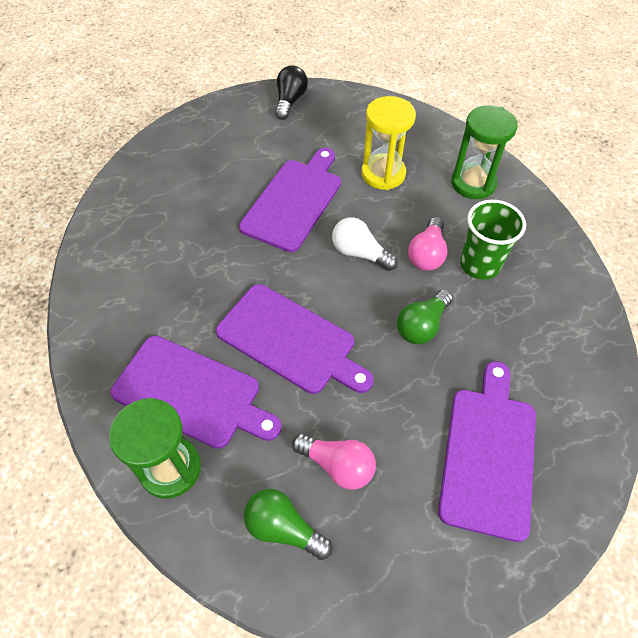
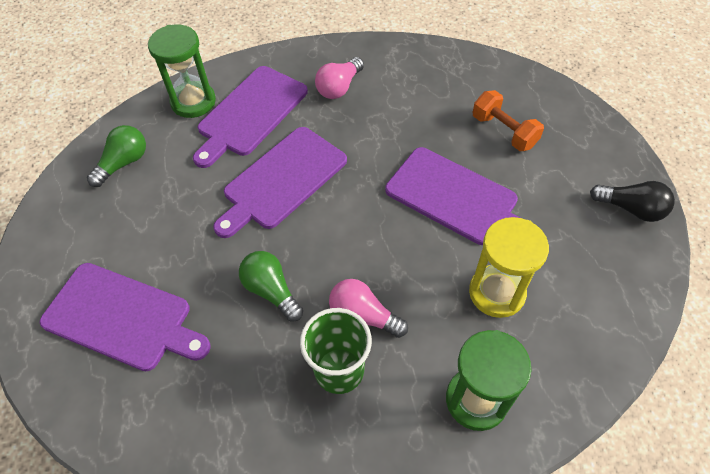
camera: 100 degrees right, 0 degrees up
pink light bulb [292,434,376,490] -> pink light bulb moved to [315,57,364,99]
white light bulb [332,217,398,271] -> none
none -> orange dumbbell [472,90,544,151]

